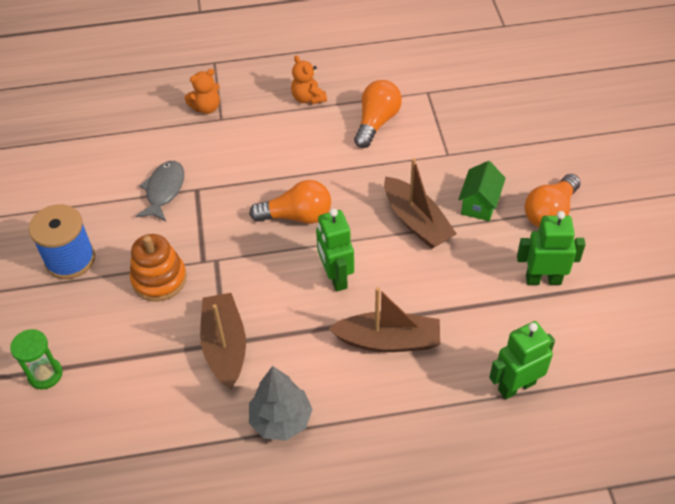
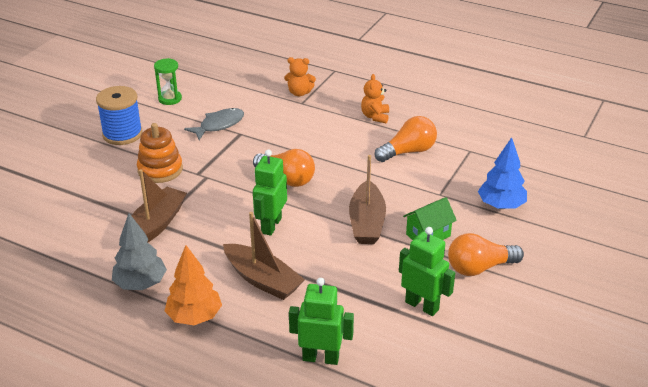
camera: 35 degrees right, 15 degrees down
green hourglass [10,329,63,390] -> green hourglass moved to [154,58,182,105]
none -> orange tree [165,245,222,325]
none -> blue tree [478,137,527,209]

